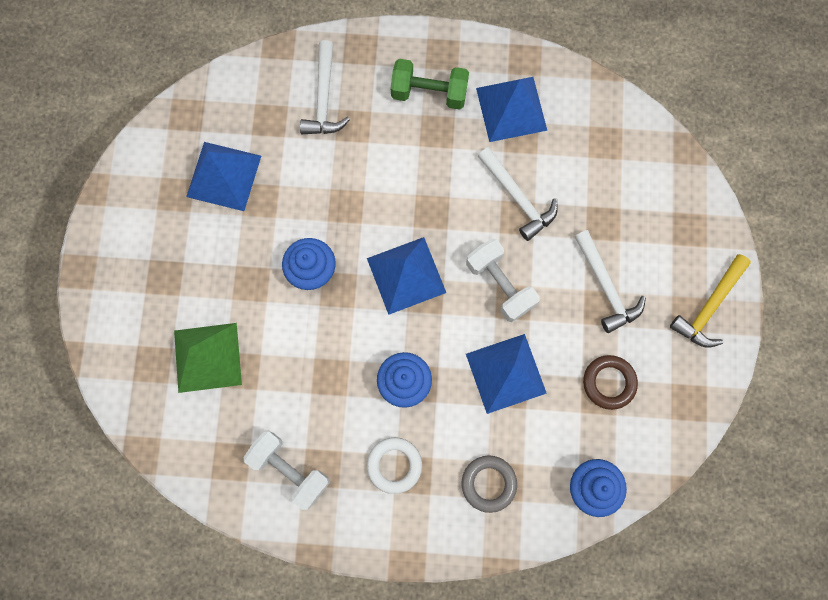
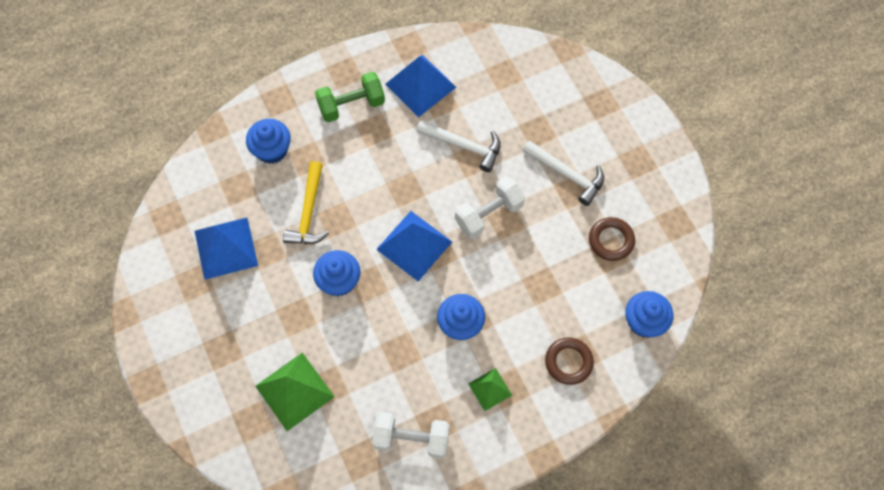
camera: 30 degrees left, 10 degrees down
white hammer [300,40,350,134] -> blue cupcake [246,119,291,164]
white ring [367,437,422,494] -> green pyramid [468,368,512,411]
grey ring [461,456,517,513] -> brown ring [545,337,594,385]
white dumbbell [466,239,540,322] -> white dumbbell turned 60 degrees counterclockwise [455,177,525,239]
blue pyramid [466,334,547,414] -> none
yellow hammer [670,254,751,348] -> yellow hammer moved to [283,161,329,244]

